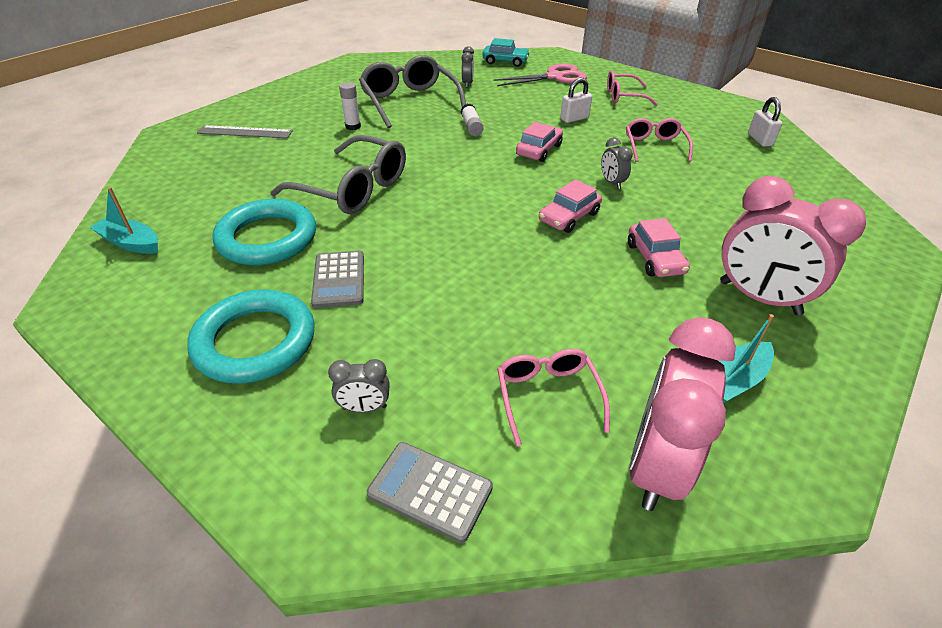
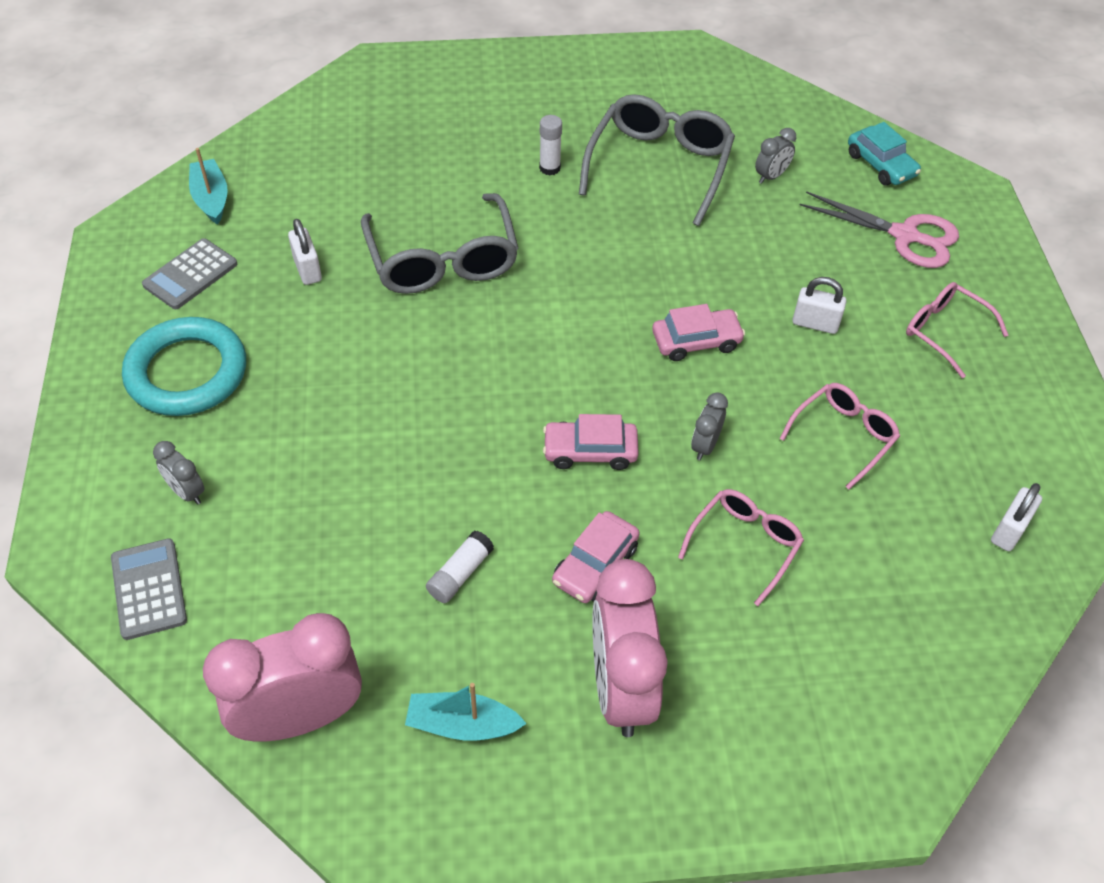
camera: 45 degrees right, 10 degrees up
grey ruler [197,125,293,138] -> none
turquoise ring [213,199,316,265] -> white padlock [288,219,322,285]
grey calculator [311,251,364,308] -> grey calculator moved to [142,238,237,309]
white glue stick [461,104,484,136] -> white glue stick moved to [426,530,494,603]
pink glasses [497,349,610,446] -> pink glasses moved to [678,489,804,606]

